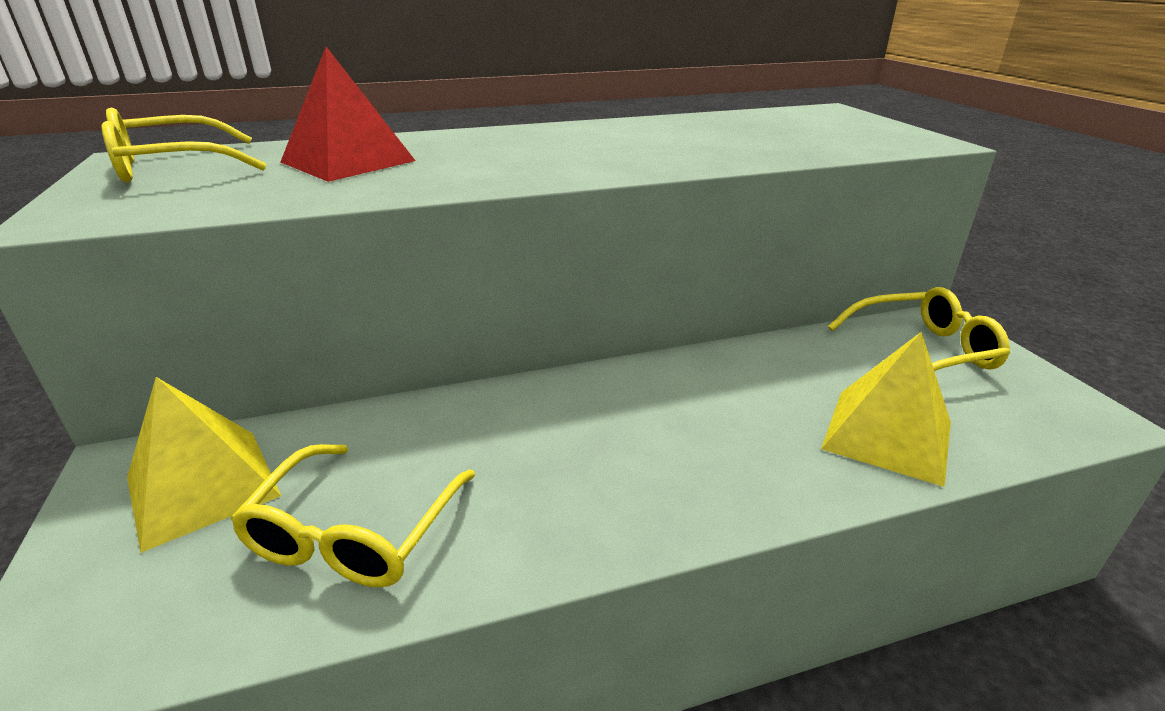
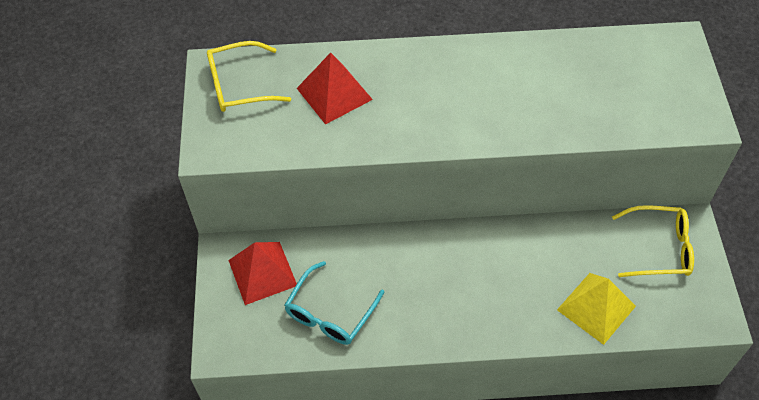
camera: 15 degrees right, 25 degrees up
yellow pyramid [127,377,281,553] -> red pyramid [228,242,297,305]
yellow glasses [231,444,475,587] -> turquoise glasses [284,261,384,345]

